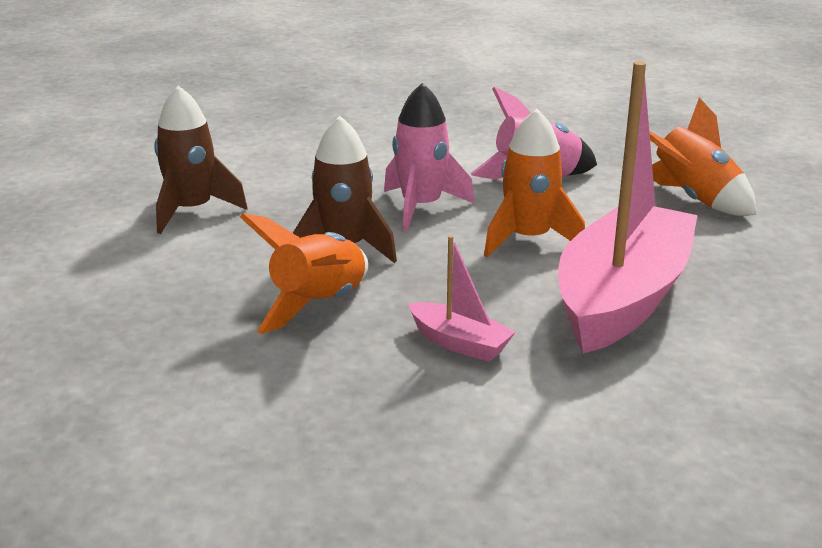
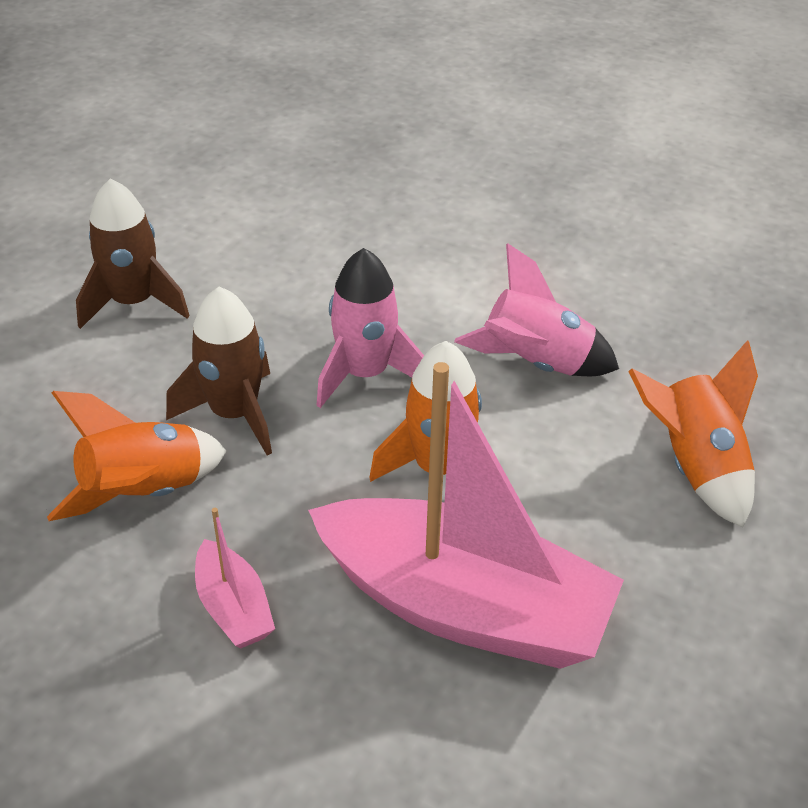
camera: 25 degrees right, 15 degrees up
pink boat [558,61,698,353] -> pink boat turned 60 degrees clockwise [308,362,624,669]

